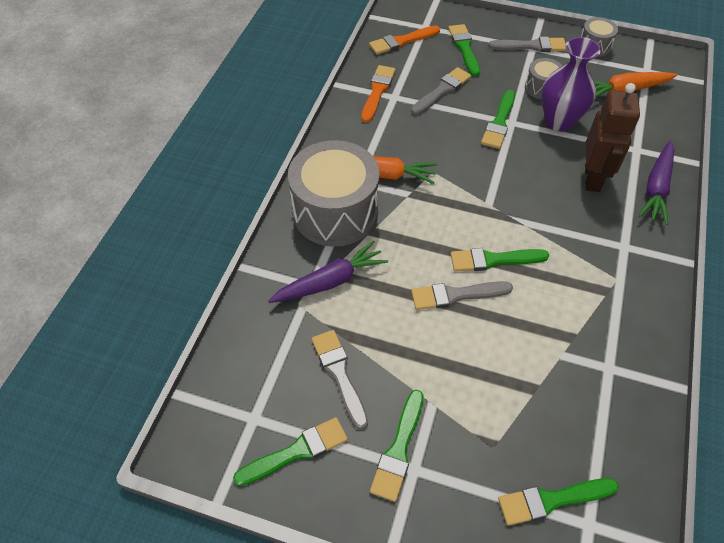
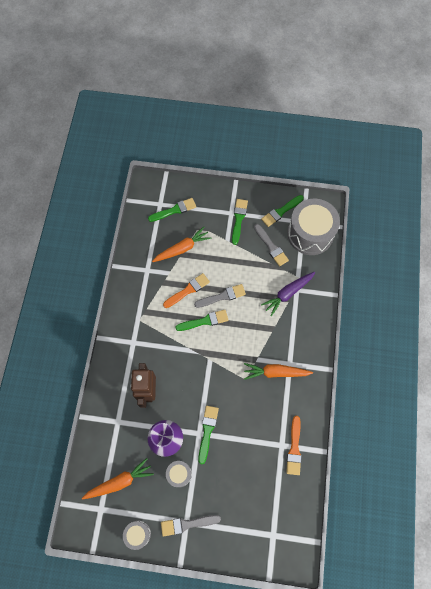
camera: 170 degrees right, 15 degrees up
grey drum [288,140,379,247] -> grey drum moved to [287,199,340,255]
orange brush [369,26,440,55] -> orange brush moved to [163,273,210,308]
grey brush [411,67,471,115] -> none
green brush [448,24,480,77] -> none
purple carrot [638,141,674,225] -> none
none -> orange carrot [152,227,212,262]

